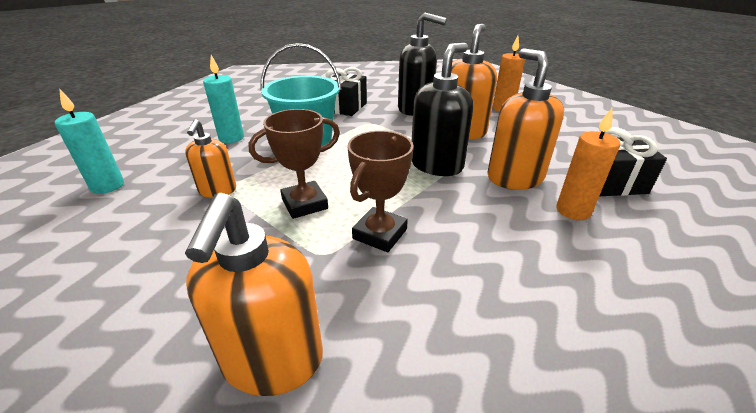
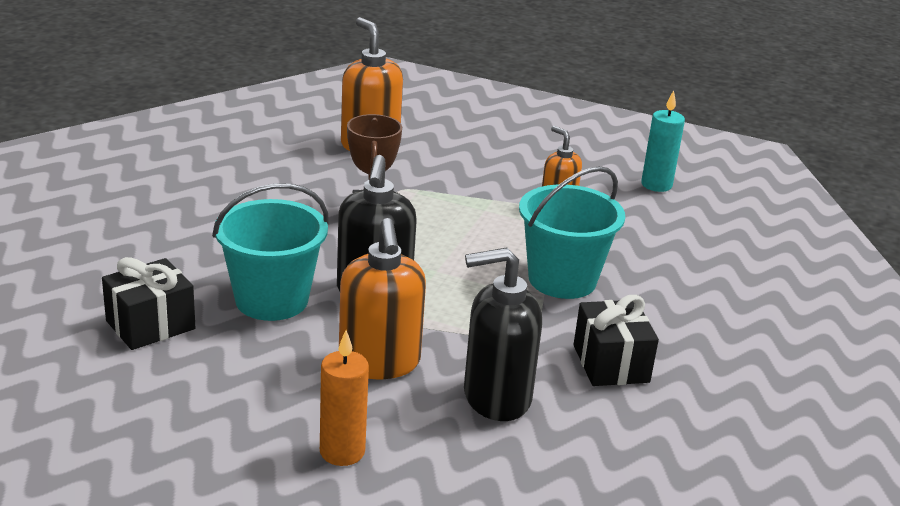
camera: 145 degrees right, 5 degrees down
turquoise candle [203,55,244,143] -> none
brown trophy [249,109,340,219] -> none
orange soap dispenser [488,48,564,189] -> turquoise bucket [212,183,329,321]
orange candle [556,108,621,220] -> none

